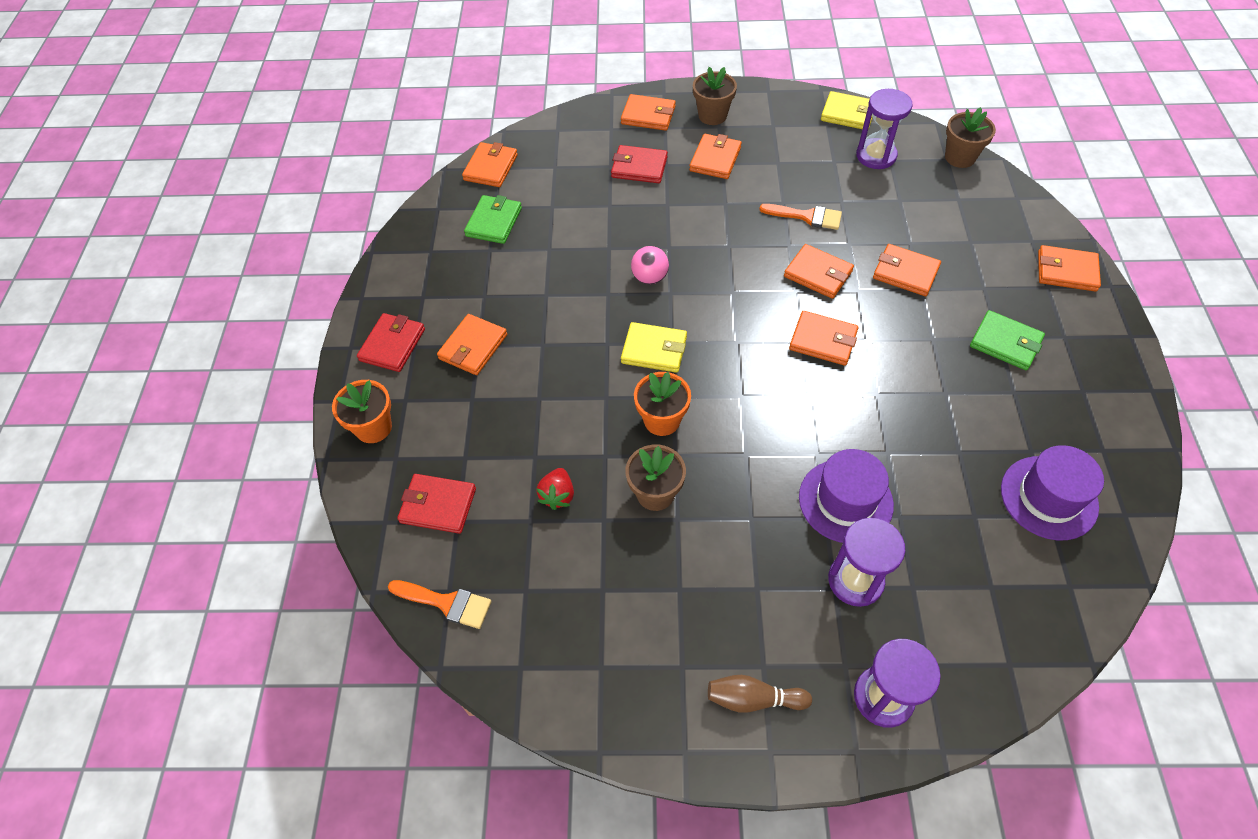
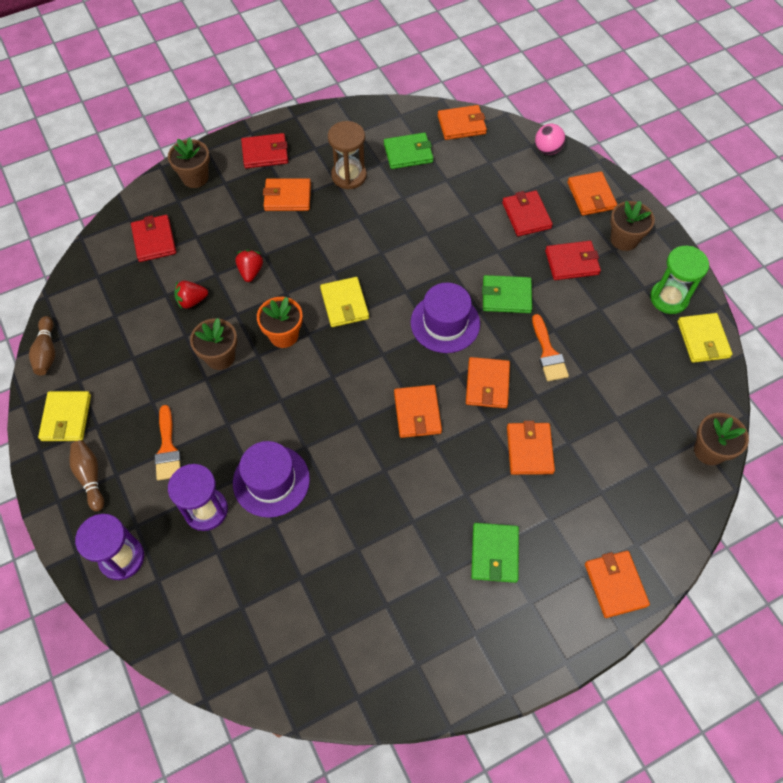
camera: 60 degrees right, 5 degrees up
orange flower pot [332,380,392,443] -> brown flower pot [168,138,210,188]
orange brush [388,580,492,629] -> orange brush moved to [154,405,181,481]
pink ball [631,246,669,284] -> pink ball moved to [535,124,566,155]
orange wallet [689,134,742,179] -> red wallet [545,241,601,280]
purple hourglass [856,89,913,169] -> none
purple hat [1001,445,1104,540] -> purple hat moved to [411,283,480,353]
none -> brown bowling pin [29,316,55,375]
none -> yellow wallet [38,391,91,441]
none -> red strawberry [235,250,263,282]
none -> brown hourglass [328,121,367,189]
none -> green wallet [482,275,532,313]
none -> green hourglass [650,246,709,314]

